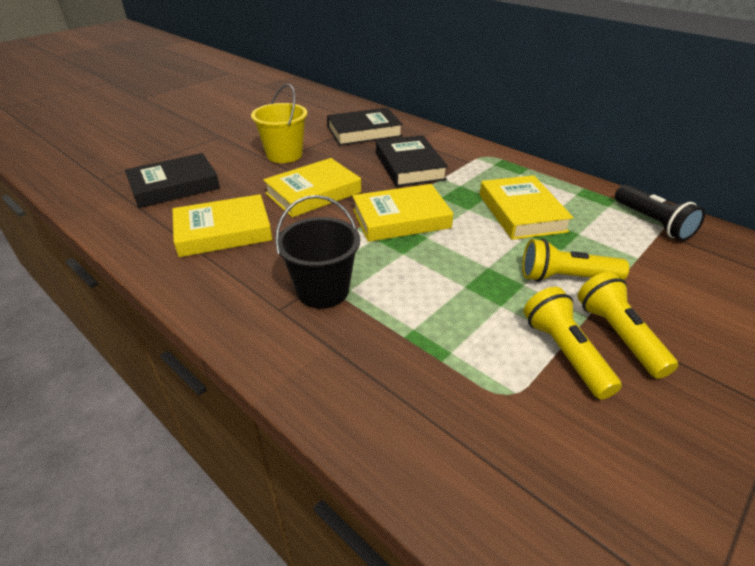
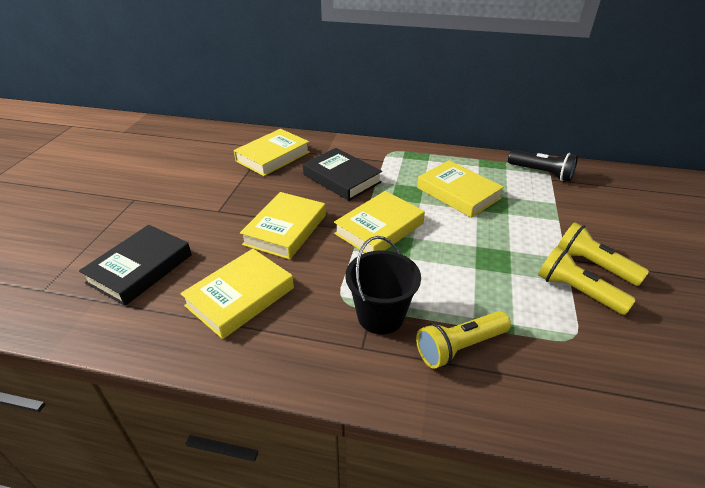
camera: 30 degrees left, 0 degrees up
yellow bucket [251,84,307,163] -> none
black book [327,108,403,146] -> yellow book [234,129,310,176]
yellow flashlight [522,239,629,282] -> yellow flashlight moved to [416,311,511,369]

